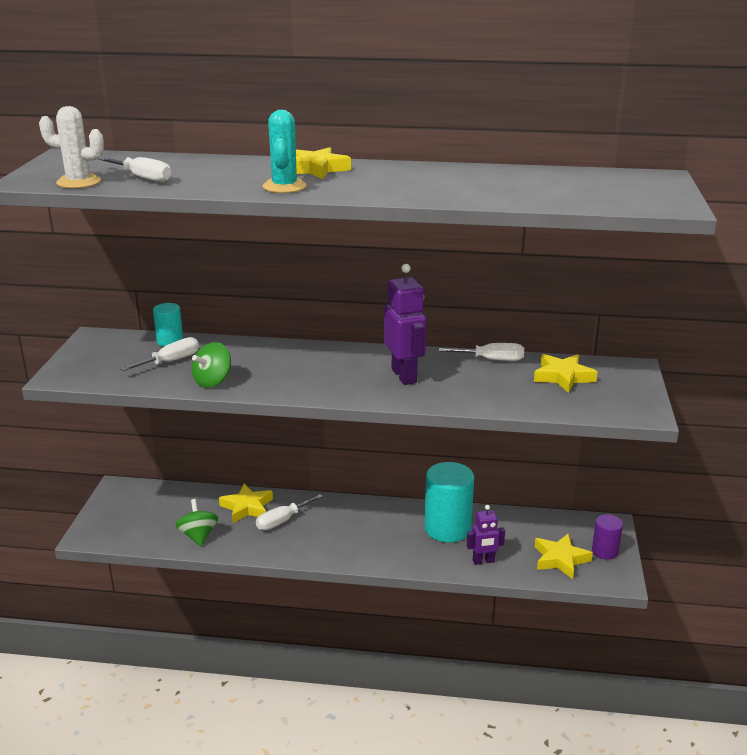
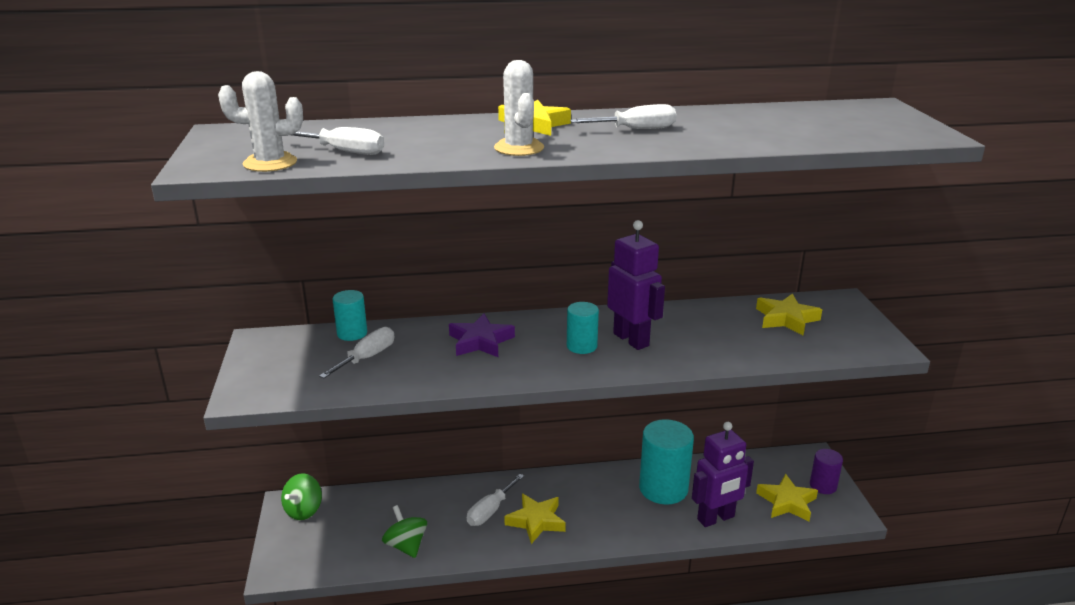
camera: 15 degrees left, 0 degrees up
green spinning top [192,342,231,388] -> green spinning top moved to [281,473,322,520]
yellow star [219,484,273,523] -> yellow star moved to [504,493,566,544]
turquoise cactus [263,110,307,193] -> white cactus [494,60,544,156]
white screwdriver [439,343,524,361] -> white screwdriver moved to [570,104,676,129]
purple robot [467,505,505,565] -> purple robot [692,422,754,527], size x1.64
none -> purple star [449,314,515,357]
none -> turquoise cylinder [567,302,599,354]

